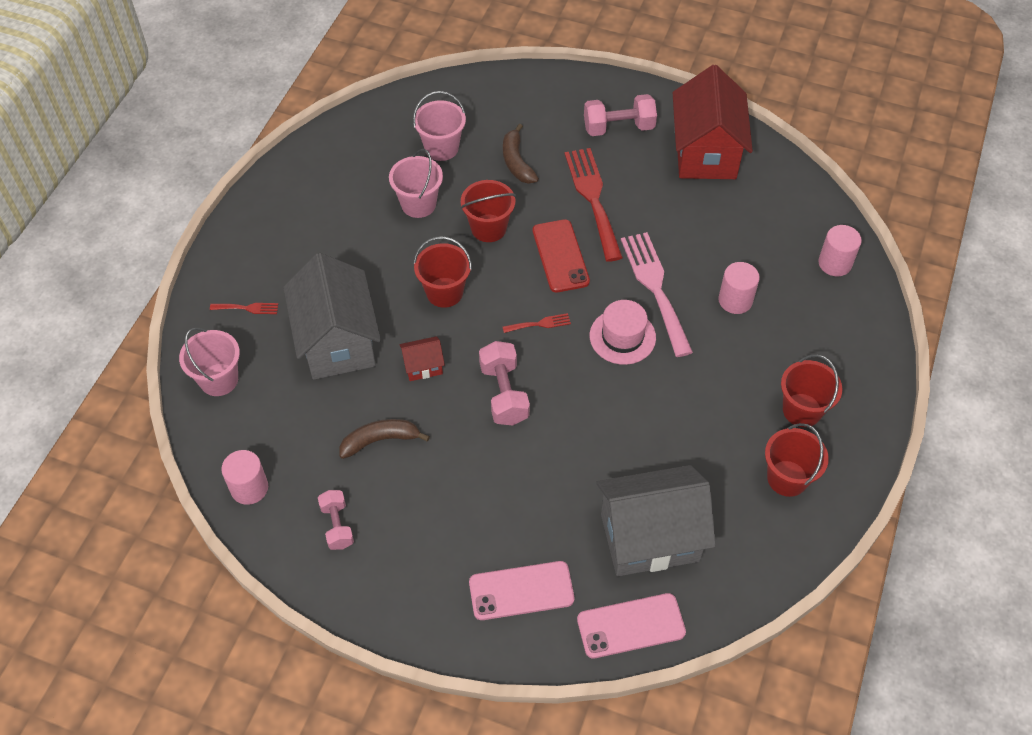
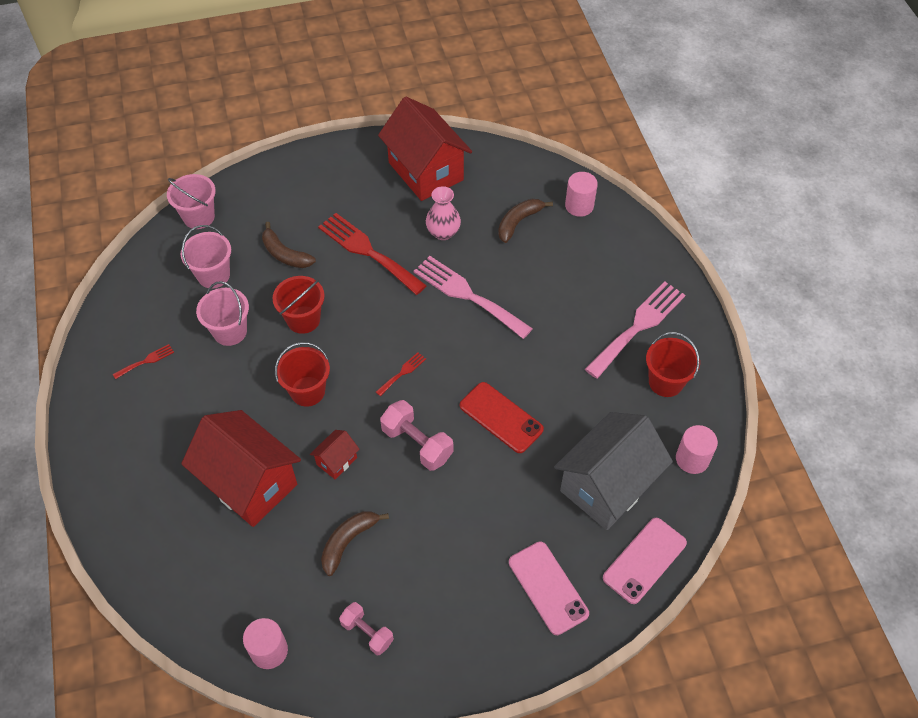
camera: 35 degrees left, 0 degrees up
pink bucket [179,327,240,396] -> pink bucket moved to [167,174,216,229]
red fork [210,303,278,314] -> red fork moved to [113,344,174,379]
grey house [283,253,381,380] -> red house [181,410,301,527]
pink phone [469,561,574,620] -> pink phone turned 75 degrees counterclockwise [509,541,589,635]
red phone [533,219,590,292] -> red phone moved to [460,382,544,453]
pink dumbbell [584,94,657,136] -> none
pink hat [590,300,656,365] -> none
pink cylinder [718,262,760,314] -> pink cylinder moved to [676,425,718,474]
red bucket [781,355,842,427] -> pink fork [585,281,685,379]
none -> pink vase [426,186,461,240]
none -> brown banana [498,199,553,243]

